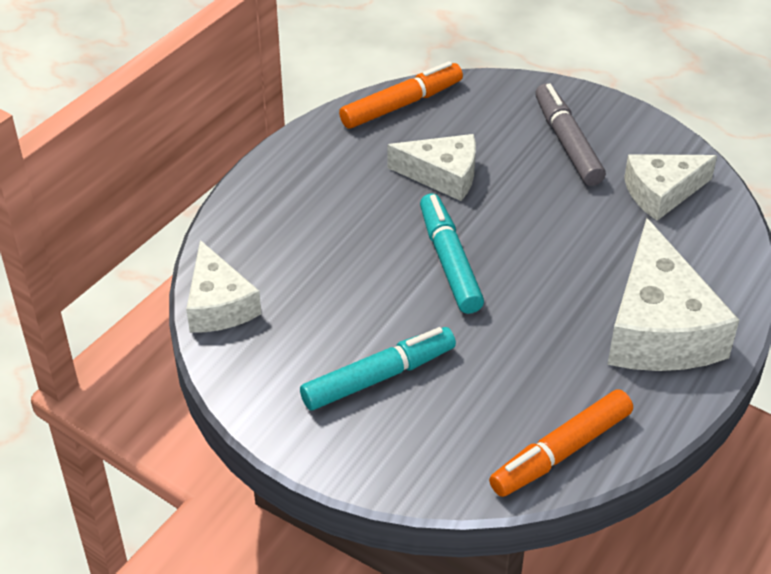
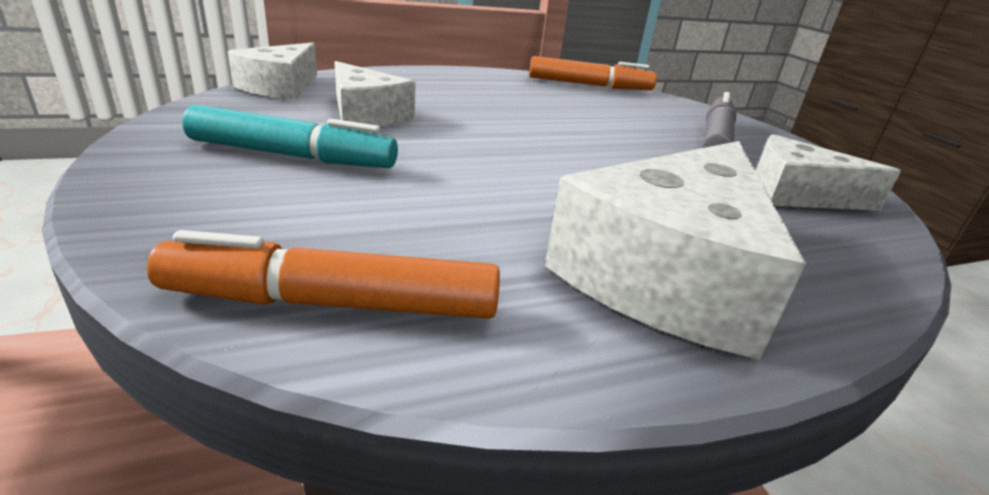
camera: 35 degrees right, 15 degrees down
white cheese [388,134,476,201] -> white cheese moved to [334,61,415,126]
turquoise marker [420,194,484,314] -> none

